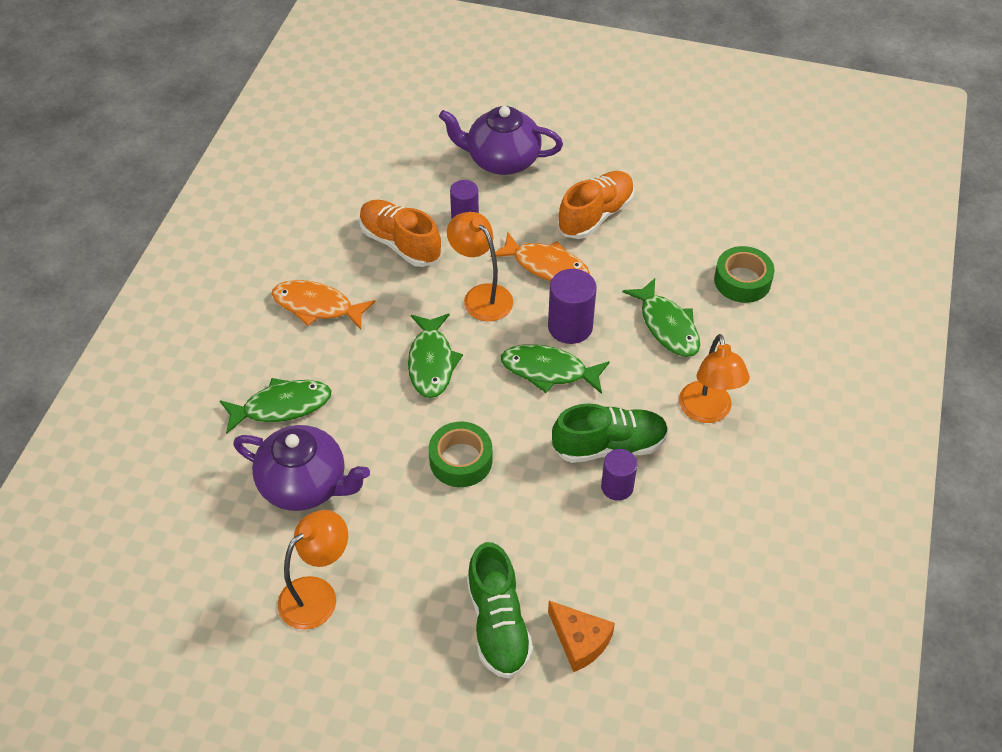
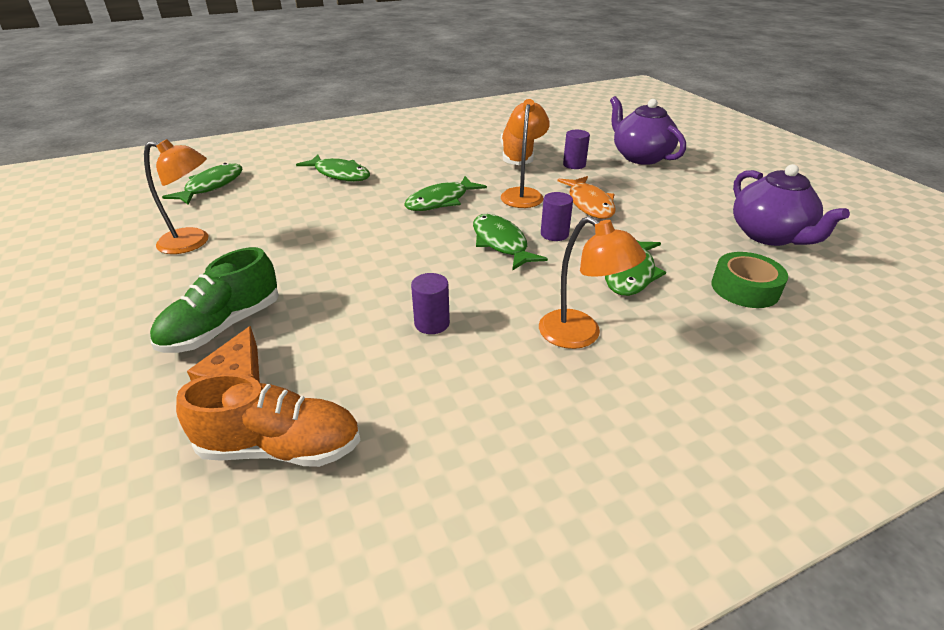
camera: 50 degrees right, 15 degrees down
purple teapot [233,425,370,511] -> purple teapot moved to [733,164,850,246]
orange fish [272,280,375,330] -> none
green tape [429,422,492,487] -> none
purple cylinder [548,269,597,344] -> purple cylinder [541,192,573,241], size x0.66
green shoe [552,403,668,463] -> none
orange shoe [557,171,635,239] -> orange shoe moved to [176,373,361,467]
orange lamp [679,334,750,423] -> orange lamp turned 90 degrees counterclockwise [539,216,646,349]
none -> green fish [162,163,242,205]

